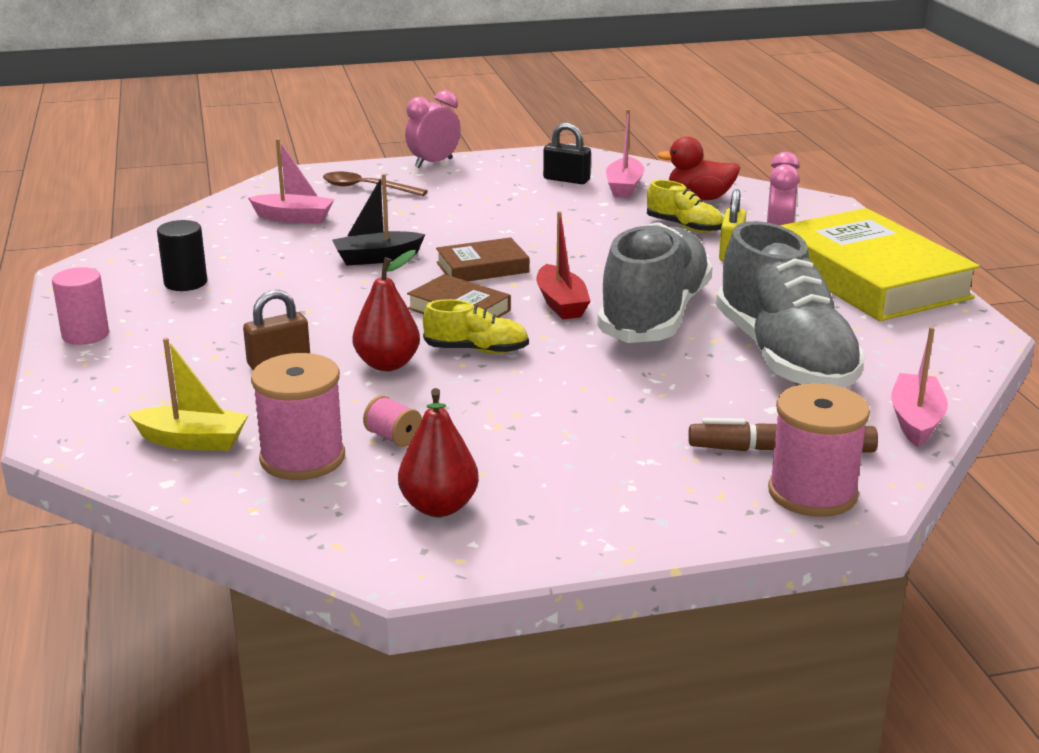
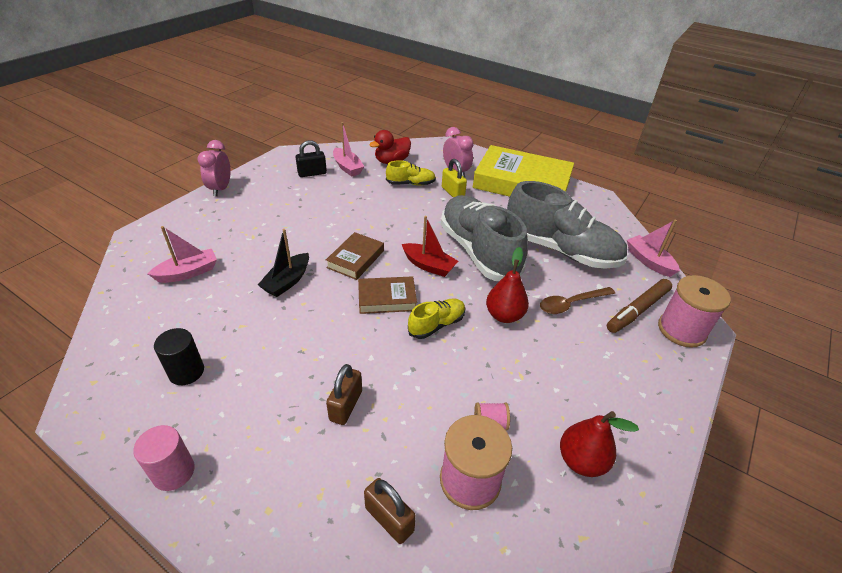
camera: 45 degrees left, 15 degrees up
yellow boat [128,338,248,451] -> brown padlock [364,478,416,544]
brown spoon [323,172,428,196] -> brown spoon moved to [540,287,615,314]
red pear [352,250,420,371] -> red pear moved to [486,247,529,323]

